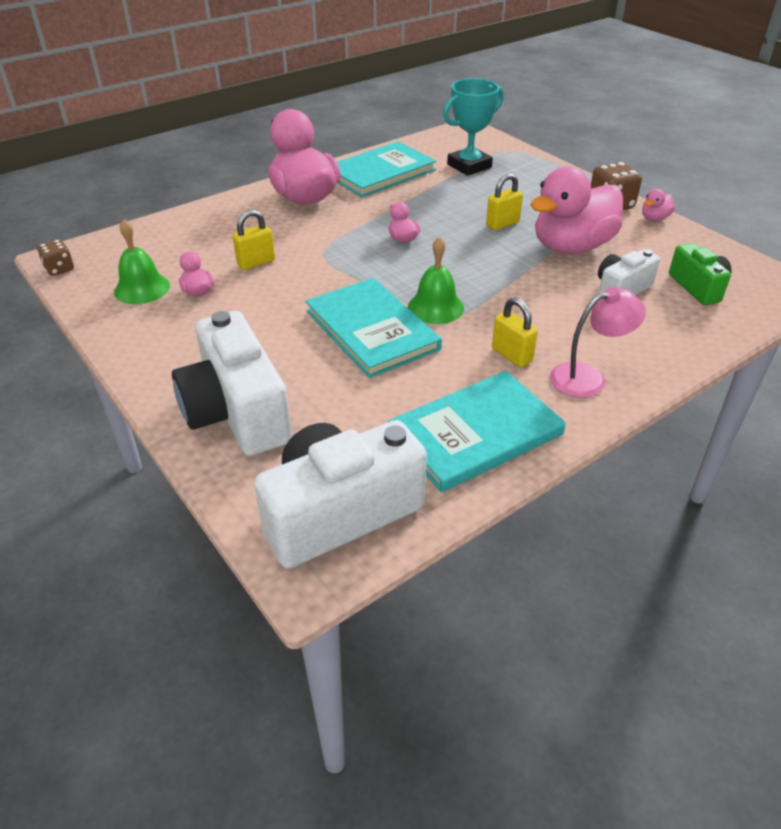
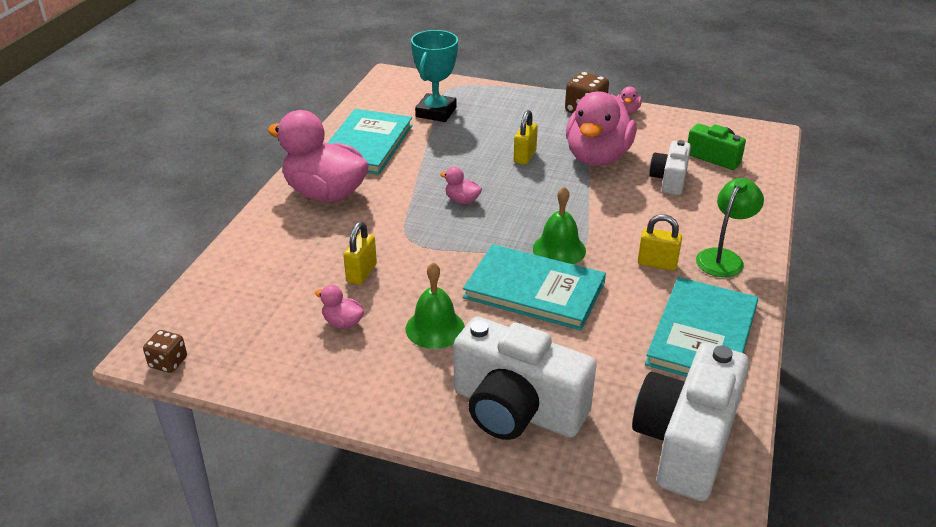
camera: 35 degrees left, 5 degrees down
green bell [114,219,170,304] -> green bell moved to [405,262,465,349]
pink lamp [550,287,646,398] -> green lamp [696,178,764,277]

